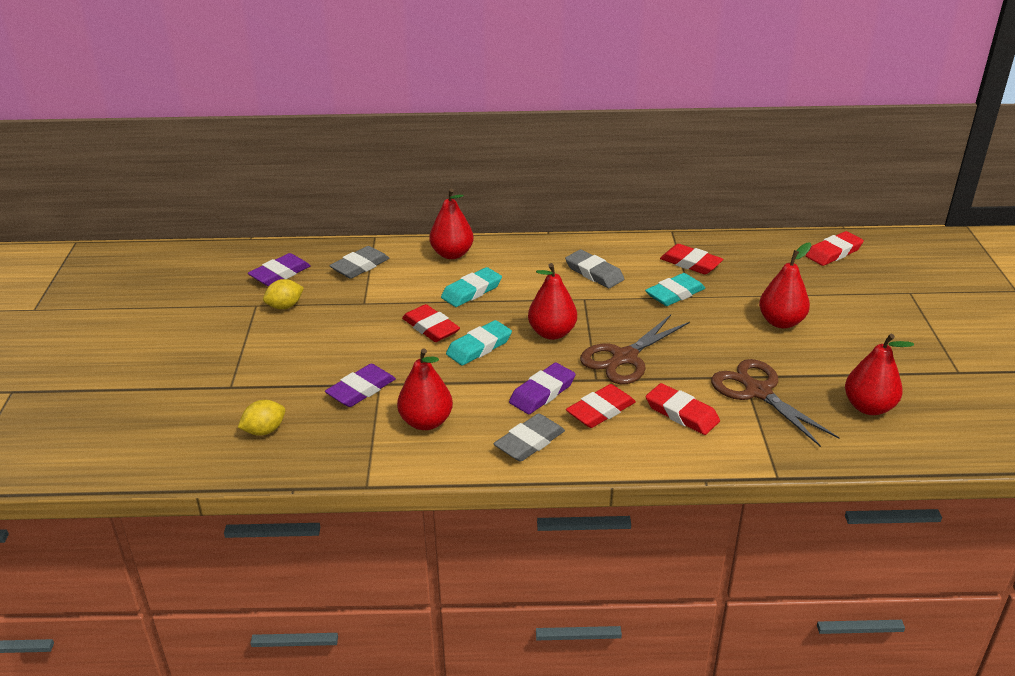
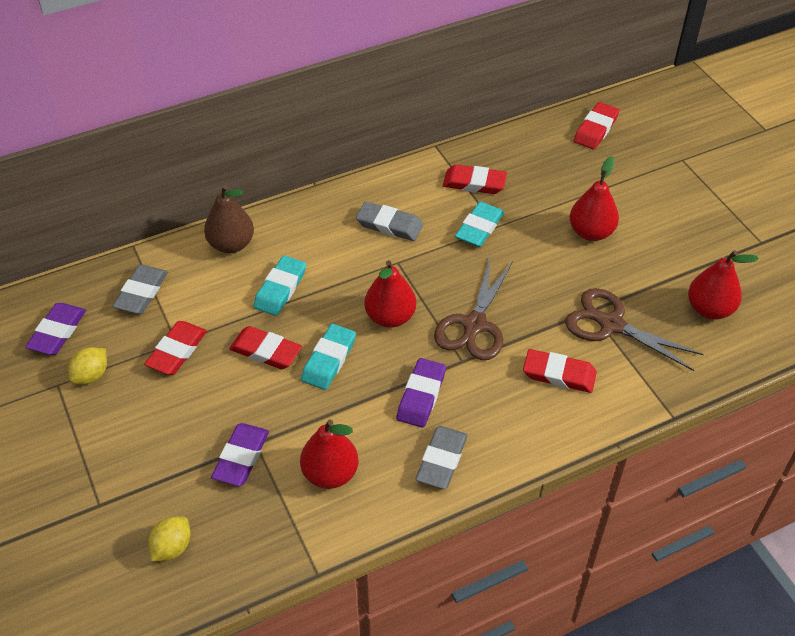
camera: 25 degrees left, 15 degrees up
red pear [430,189,474,259] -> brown pear [204,185,254,253]
red eraser [566,384,636,428] -> red eraser moved to [144,321,207,375]

